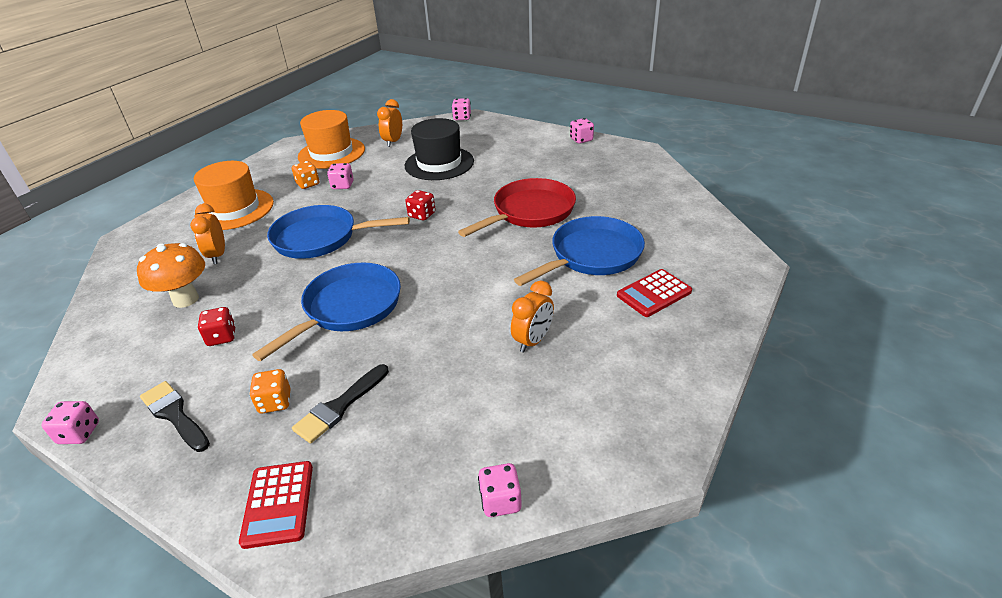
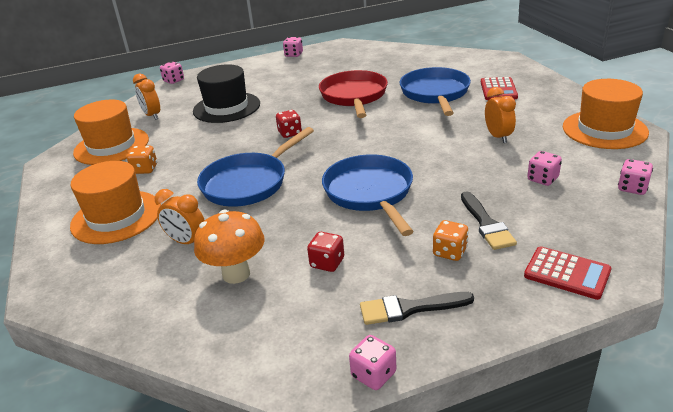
camera: 50 degrees left, 5 degrees down
pink dice [327,163,354,189] -> pink dice moved to [527,151,562,186]
none -> orange hat [563,79,649,149]

